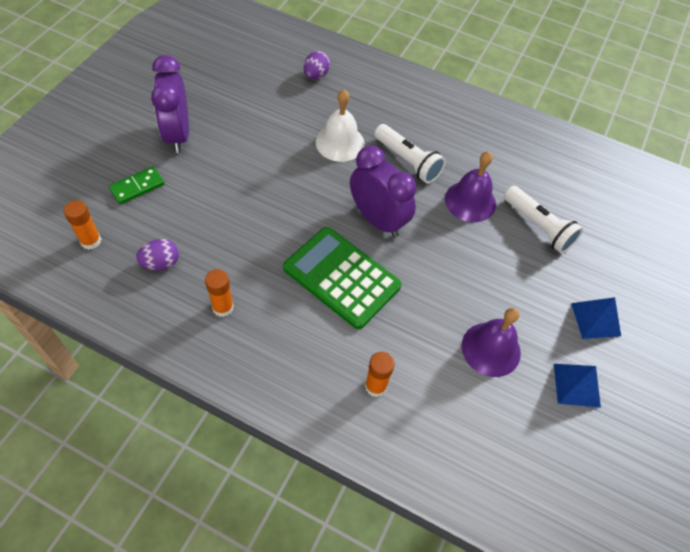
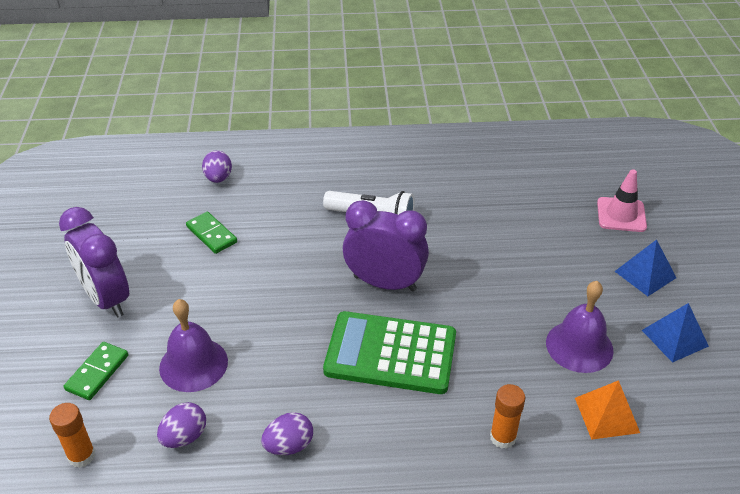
camera: 25 degrees left, 15 degrees down
orange glue stick [205,269,234,317] -> purple egg [261,412,313,455]
white bell [316,90,365,162] -> none
purple bell [445,151,496,222] -> purple bell moved to [159,299,228,392]
white flashlight [504,186,583,254] -> none
none -> green domino [186,212,237,254]
none -> orange pyramid [575,380,640,440]
none -> pink traffic cone [597,169,647,232]

